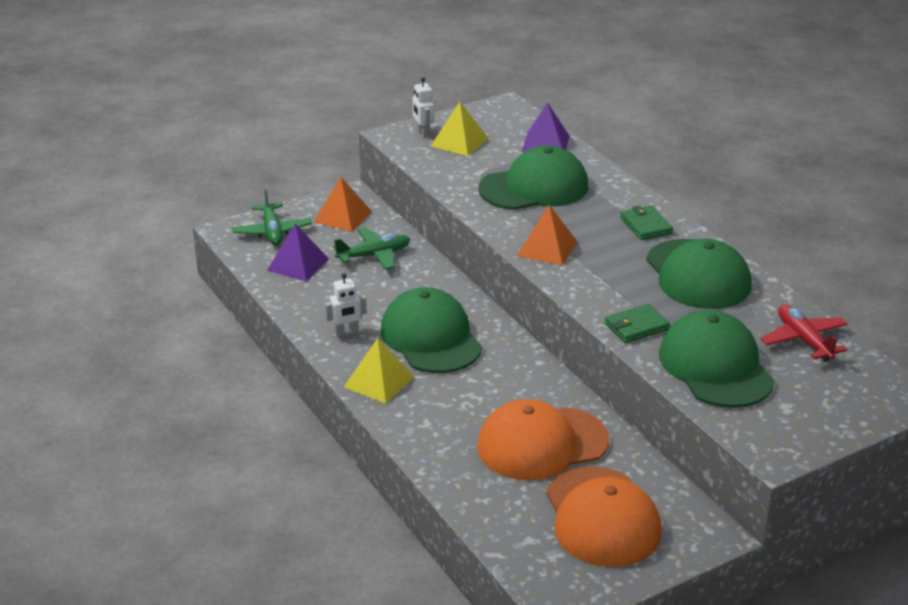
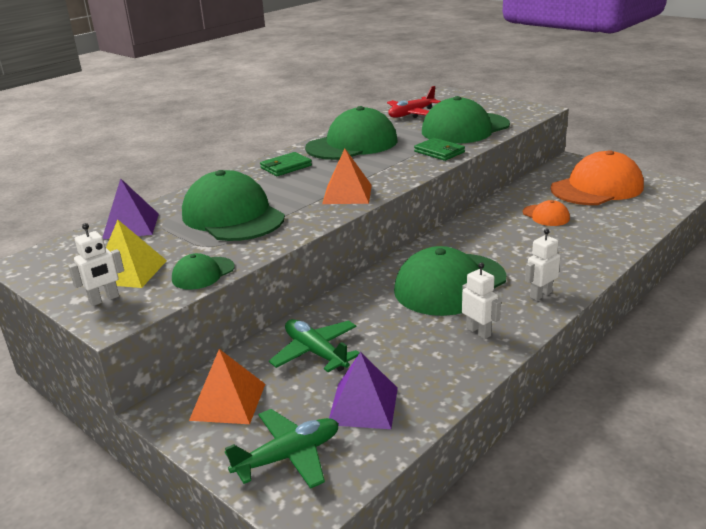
camera: 105 degrees left, 5 degrees down
yellow pyramid [344,338,414,404] -> white robot [525,229,561,301]
orange cap [477,399,609,480] -> orange cap [523,200,570,226], size x0.47
none -> green cap [172,253,235,290]

